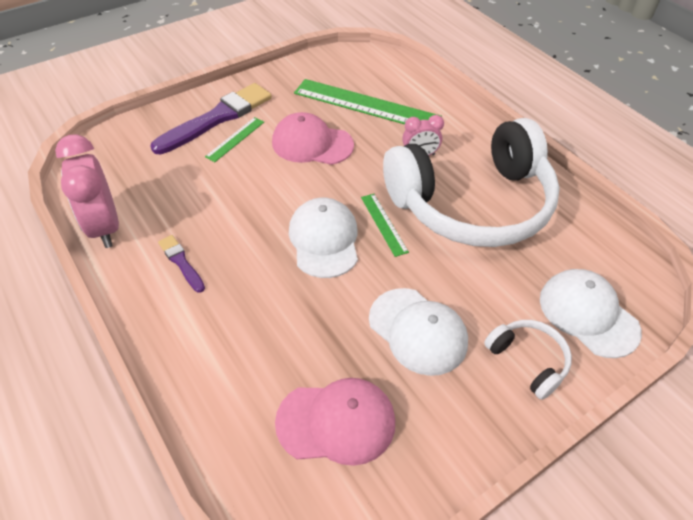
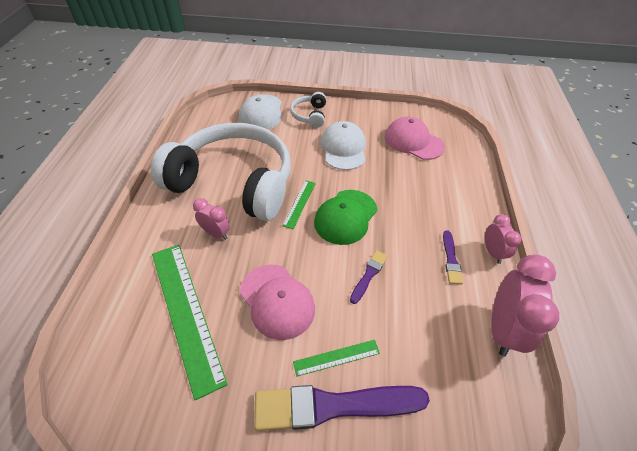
camera: 140 degrees left, 0 degrees up
white cap [289,198,358,278] -> green cap [314,190,377,245]
none -> purple brush [350,250,388,304]
none -> pink clock [485,214,521,264]

